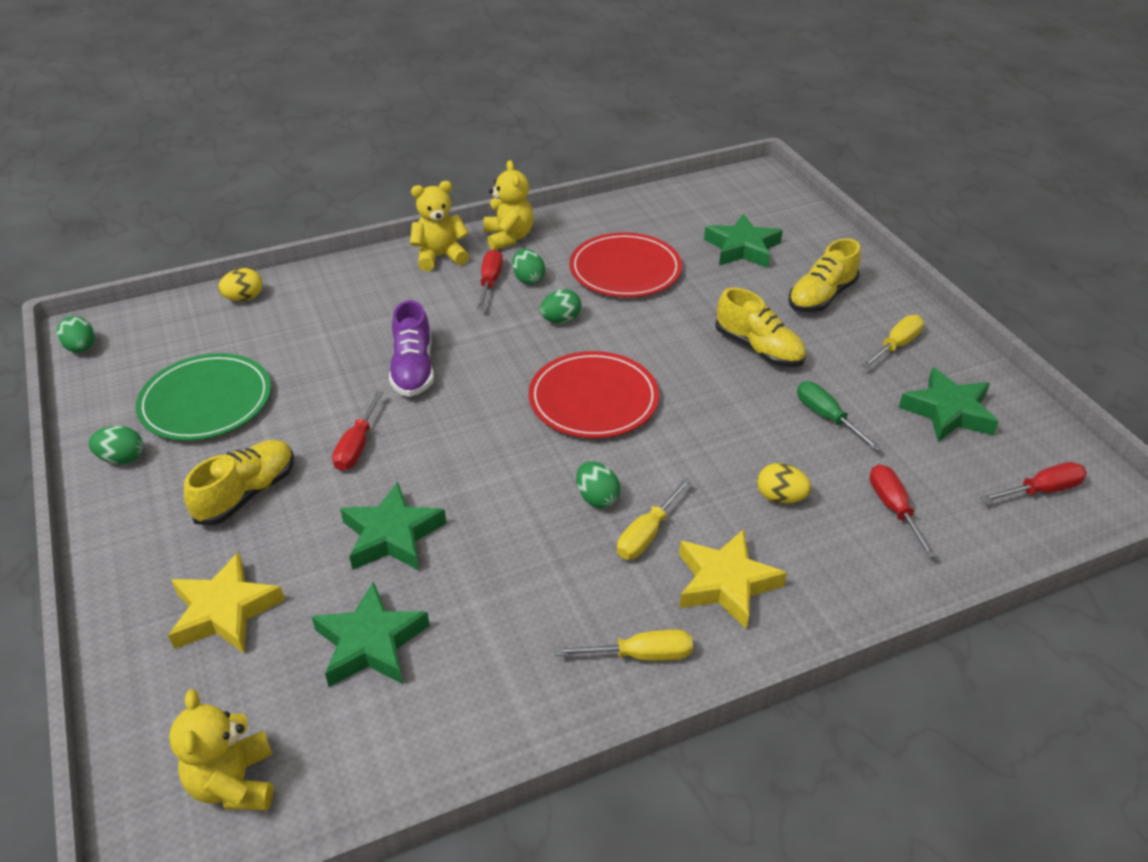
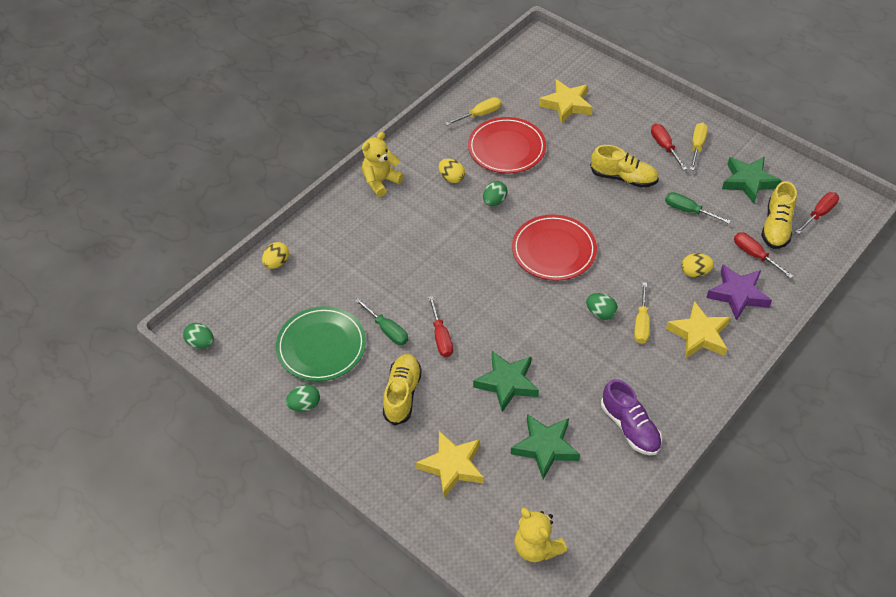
camera: 25 degrees left, 10 degrees up
purple shoe [389,300,434,397] -> purple shoe moved to [601,379,662,455]
red screwdriver [477,249,503,309] -> red screwdriver moved to [651,124,687,170]
yellow teddy bear [483,160,534,250] -> none
green egg [512,249,545,285] -> yellow egg [438,159,465,183]
yellow screwdriver [555,629,693,661] -> yellow screwdriver moved to [445,97,501,126]
green star [704,214,783,268] -> yellow star [539,80,593,124]
yellow shoe [788,238,861,312] -> yellow shoe moved to [761,181,797,249]
none -> green screwdriver [355,298,408,345]
none -> purple star [706,265,772,321]

